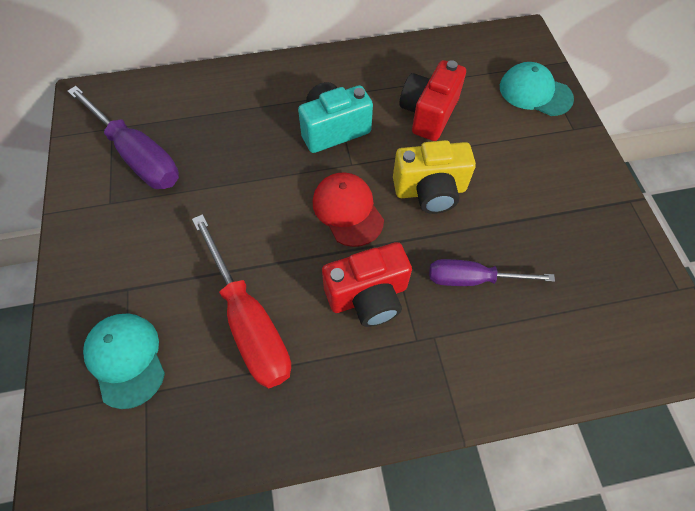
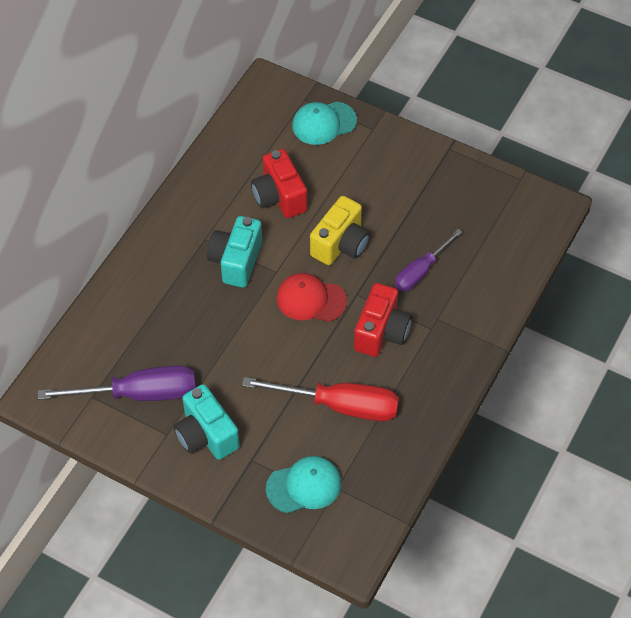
camera: 50 degrees left, 5 degrees down
turquoise cap [83,313,165,409] -> turquoise cap turned 150 degrees clockwise [266,456,342,513]
none -> turquoise camera [174,384,240,460]

